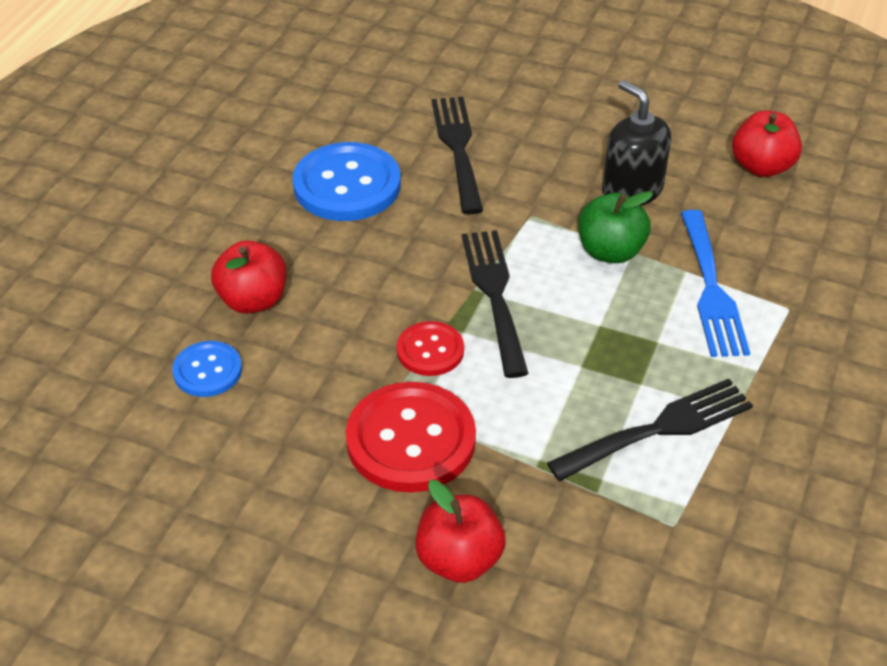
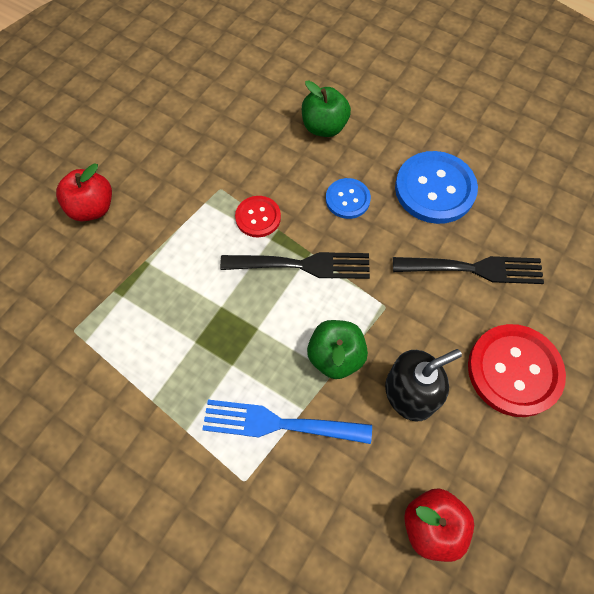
camera: 100 degrees right, 20 degrees up
blue button [172,341,242,397] -> blue button moved to [326,178,371,219]
red apple [211,240,287,314] -> green apple [302,80,351,137]
red button [346,382,476,492] -> red button moved to [468,324,566,417]
black fork [547,379,753,481] -> none

